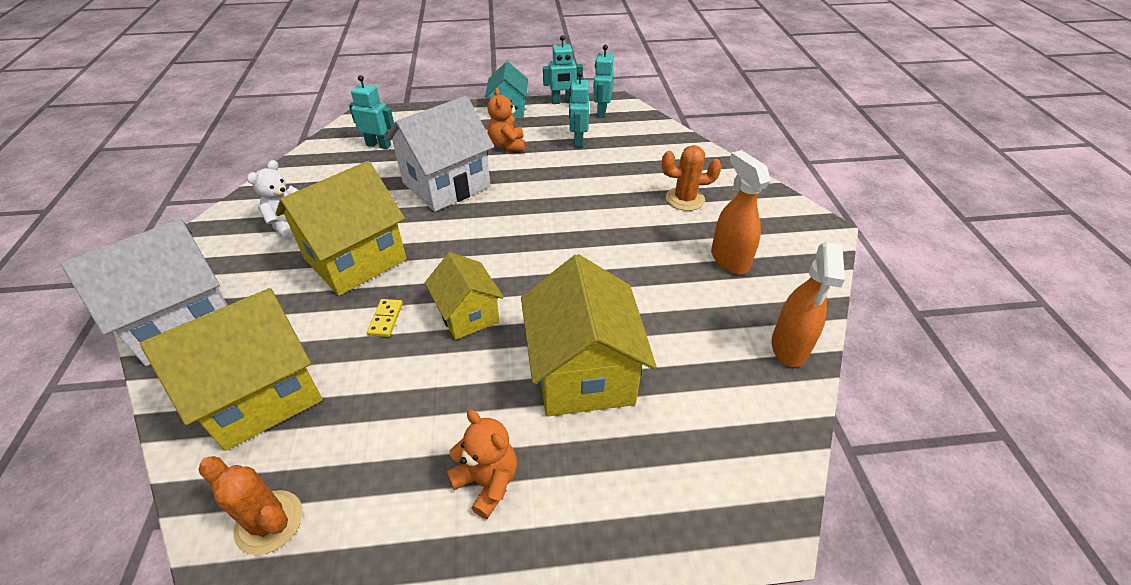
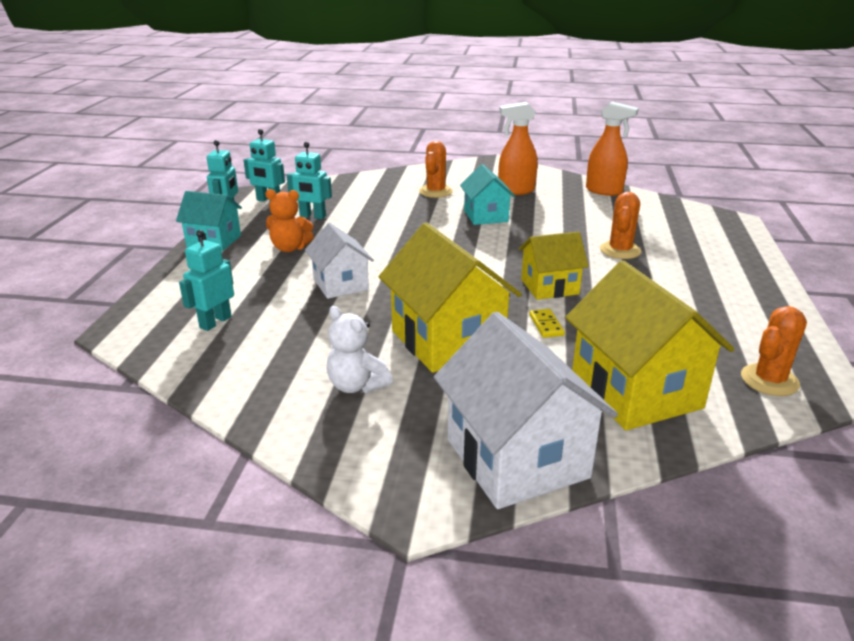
camera: 75 degrees left, 15 degrees down
yellow domino [367,299,403,337] -> yellow domino turned 60 degrees clockwise [529,309,565,338]
white house [385,96,494,212] -> white house [305,223,374,299], size x0.60
orange teddy bear [447,410,517,519] -> none
yellow house [521,254,656,416] -> orange cactus [600,192,641,259]
none -> turquoise house [460,164,515,225]

